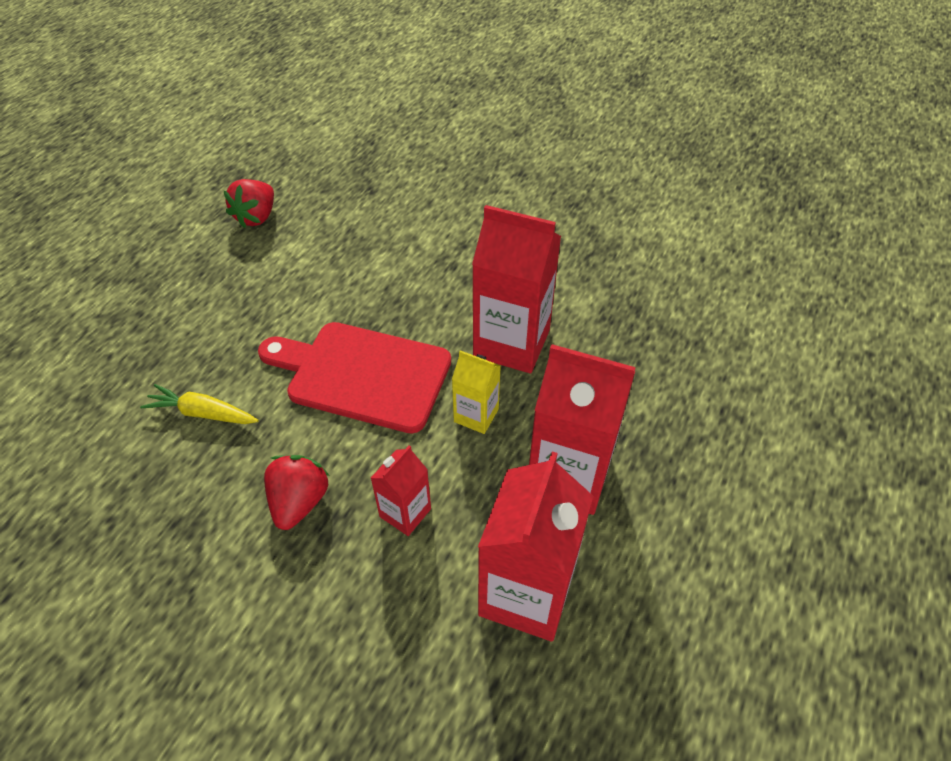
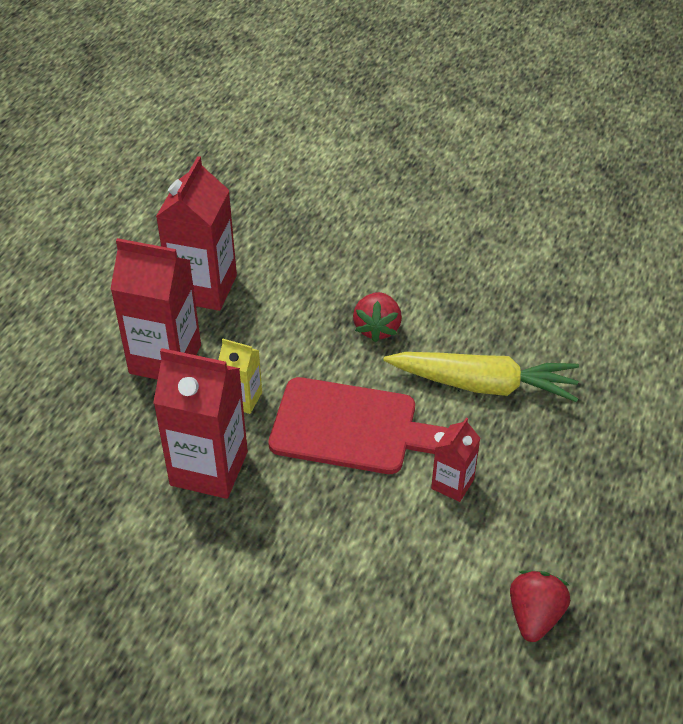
camera: 175 degrees right, 5 degrees down
yellow carrot [140,384,259,424] -> yellow carrot [383,352,579,402], size x1.83
red carton [371,445,431,536] -> red carton moved to [431,418,480,502]

